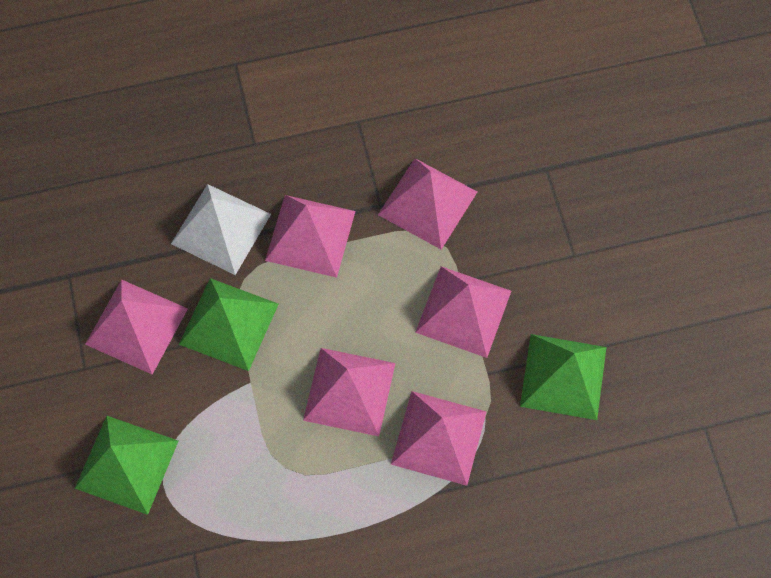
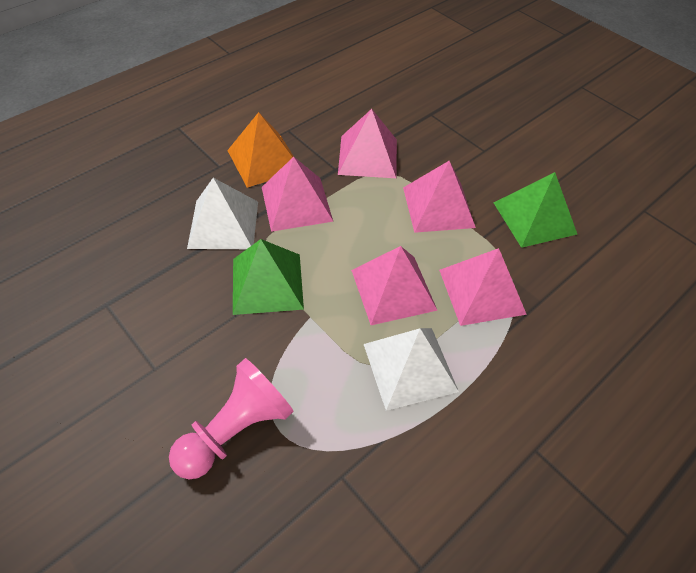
camera: 30 degrees left, 15 degrees down
green pyramid [75,416,178,515] -> pink pawn [169,358,294,479]
pink pyramid [85,280,188,375] -> none
none -> orange pyramid [227,112,294,188]
none -> white pyramid [364,328,459,411]

